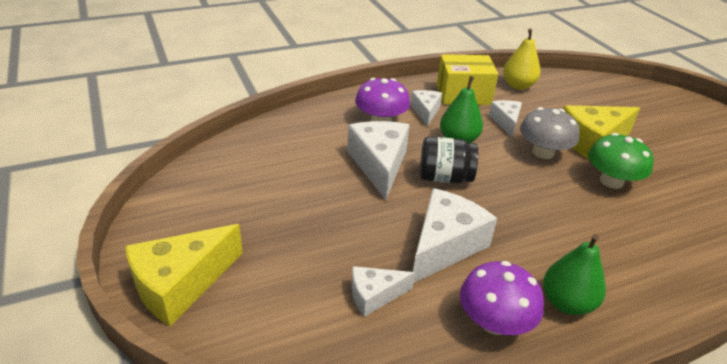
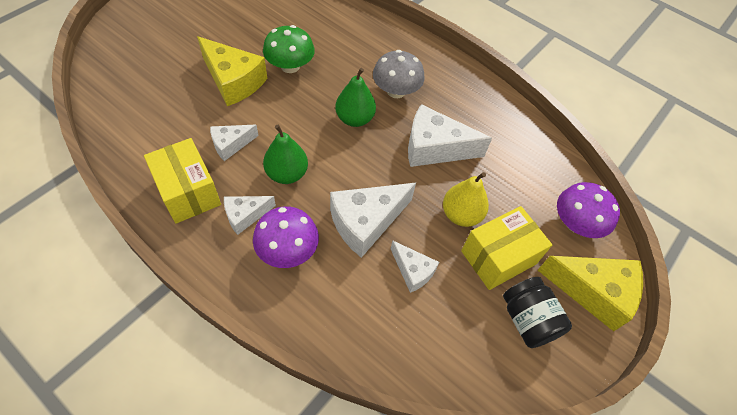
camera: 120 degrees left, 20 degrees up
white cheese [352,266,415,317] -> white cheese moved to [391,240,439,293]
black jar [420,137,478,183] -> black jar moved to [503,277,572,348]
purple mushroom [460,261,544,335] -> purple mushroom moved to [557,182,620,238]
yellow pear [503,29,541,90] -> yellow pear moved to [443,172,489,227]
grey mushroom [520,107,580,159] -> grey mushroom moved to [373,50,425,98]
green pear [543,234,606,315] -> green pear moved to [335,68,376,127]
none -> yellow box [461,206,552,290]

